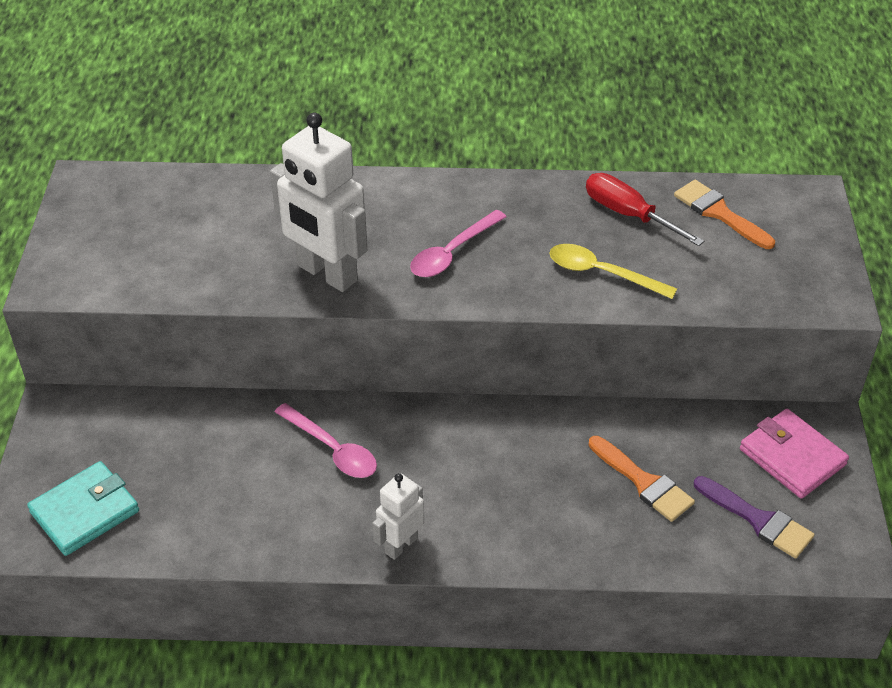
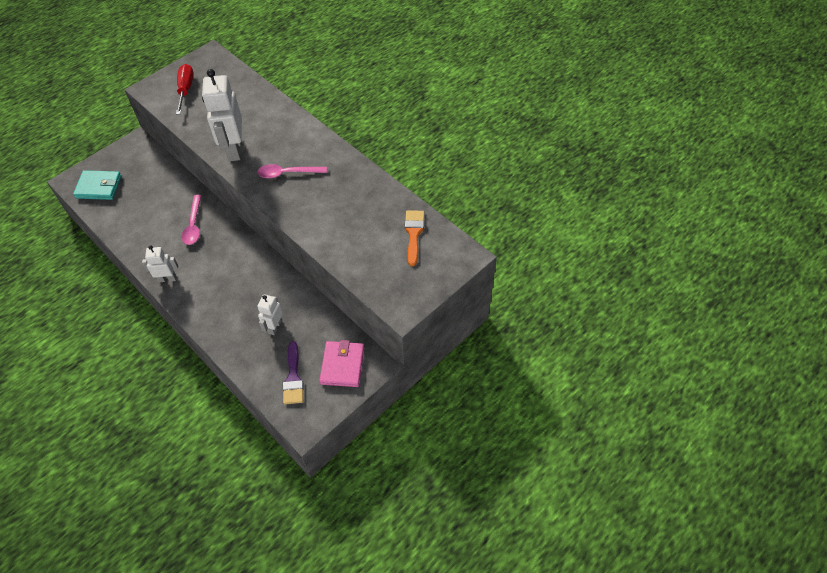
camera: 45 degrees right, 10 degrees up
yellow spoon [549,244,677,299] -> none
red screwdriver [586,173,704,246] -> red screwdriver moved to [176,64,194,114]
orange brush [588,436,695,522] -> white robot [257,294,283,335]

